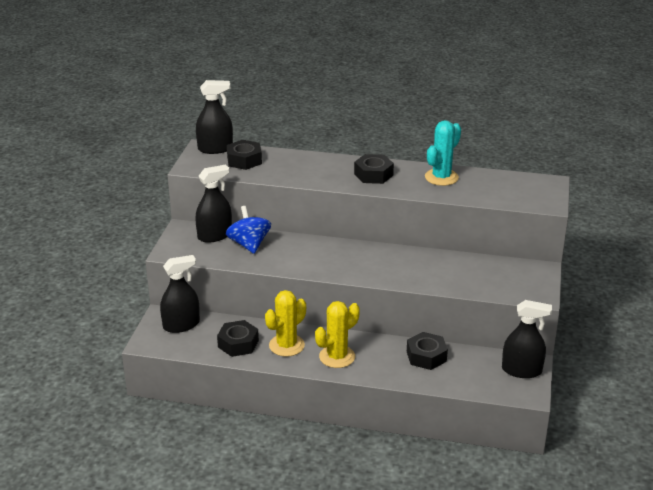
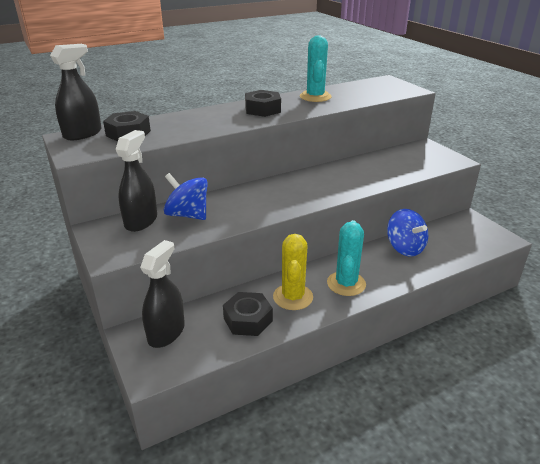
camera: 40 degrees left, 0 degrees up
yellow cactus [315,301,360,368] -> turquoise cactus [327,220,366,296]
black nut [407,332,448,370] -> blue spinning top [387,209,428,257]
black spray bottle [502,300,552,378] -> none

